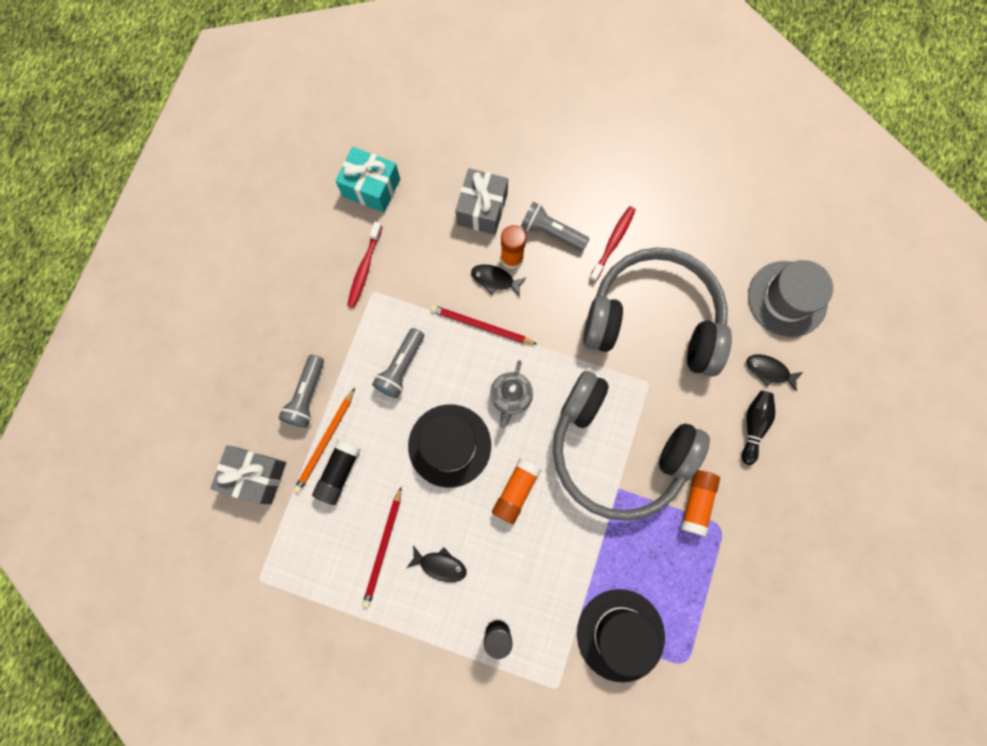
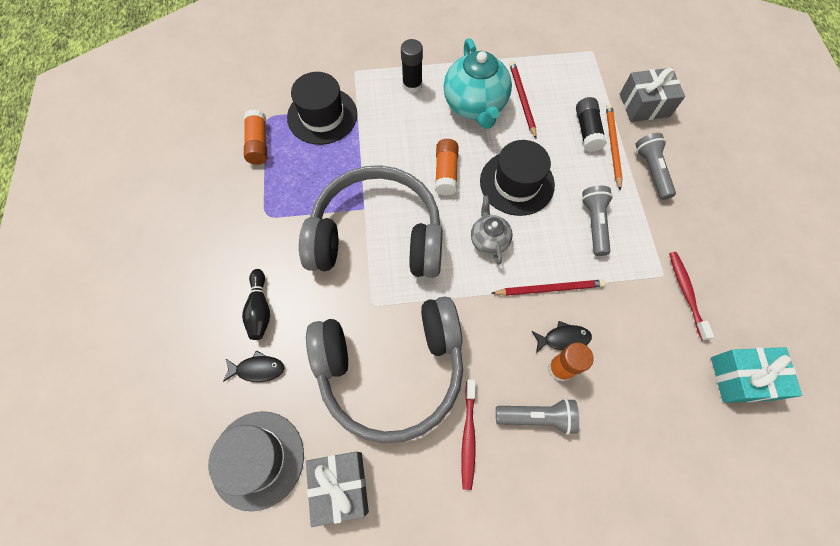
camera: 155 degrees right, 10 degrees down
black fish [407,545,466,582] -> turquoise teapot [444,38,512,129]
grey gift [455,168,508,235] -> grey gift moved to [306,452,369,527]
orange glue stick [681,470,720,536] -> orange glue stick moved to [244,109,267,165]

